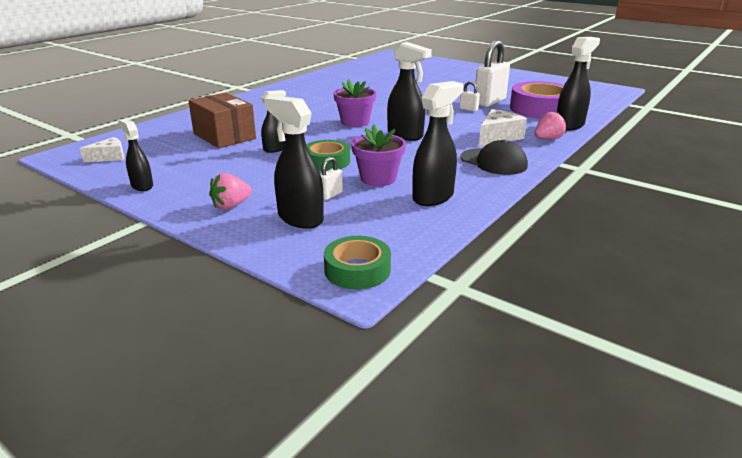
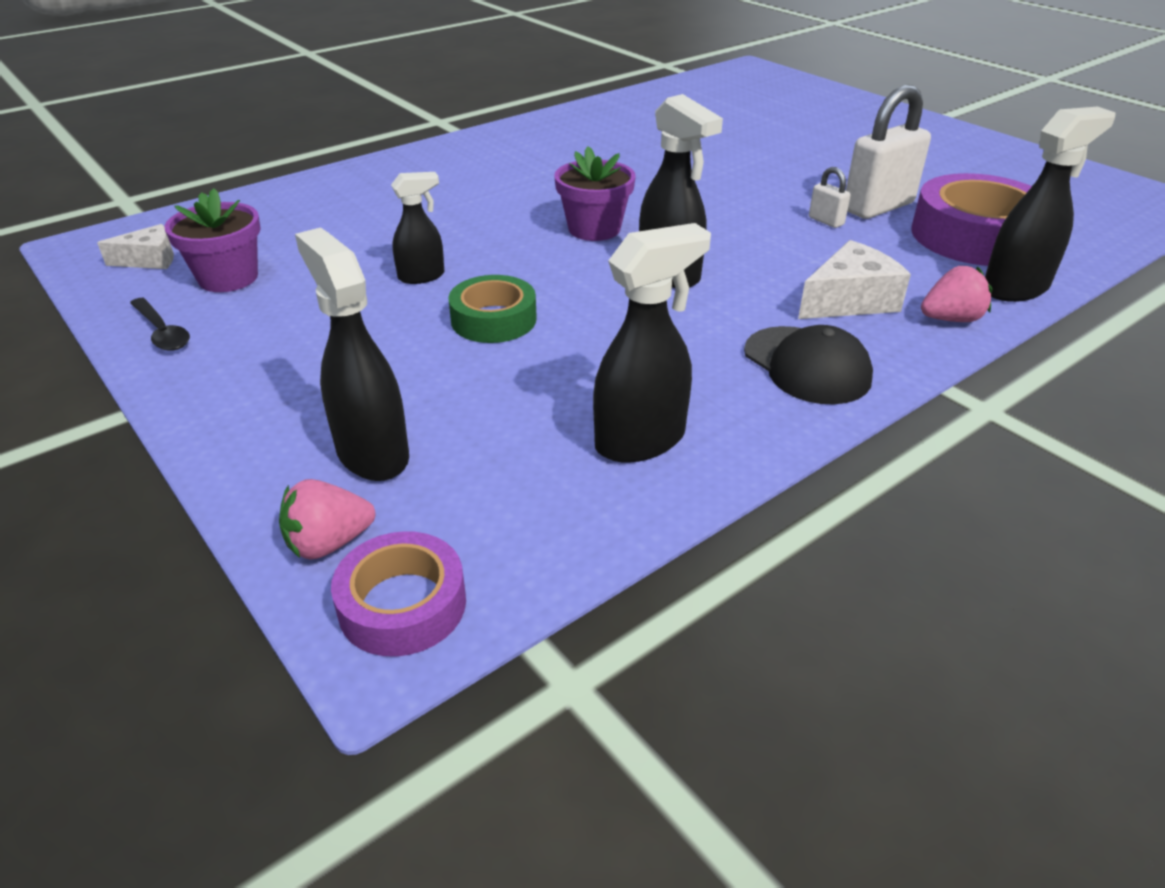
camera: 15 degrees right, 10 degrees up
black spray bottle [118,119,153,191] -> black spoon [130,298,190,351]
brown box [188,93,256,148] -> none
pink strawberry [209,173,252,210] -> pink strawberry moved to [279,479,375,560]
white padlock [320,157,343,200] -> none
green tape [324,236,391,290] -> purple tape [331,531,466,657]
purple flower pot [351,125,406,186] -> purple flower pot moved to [164,188,261,292]

